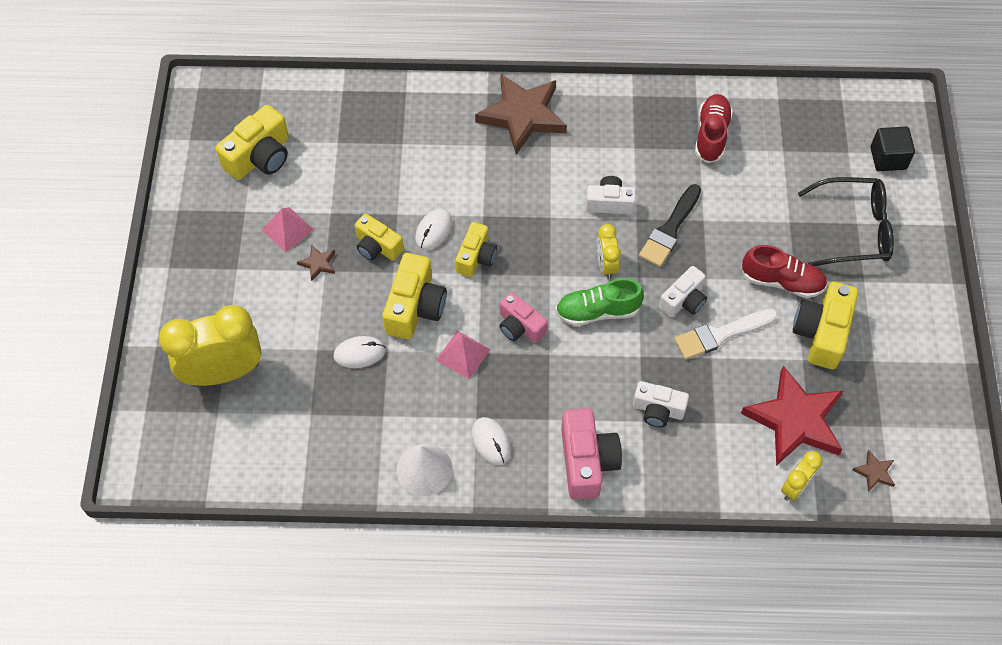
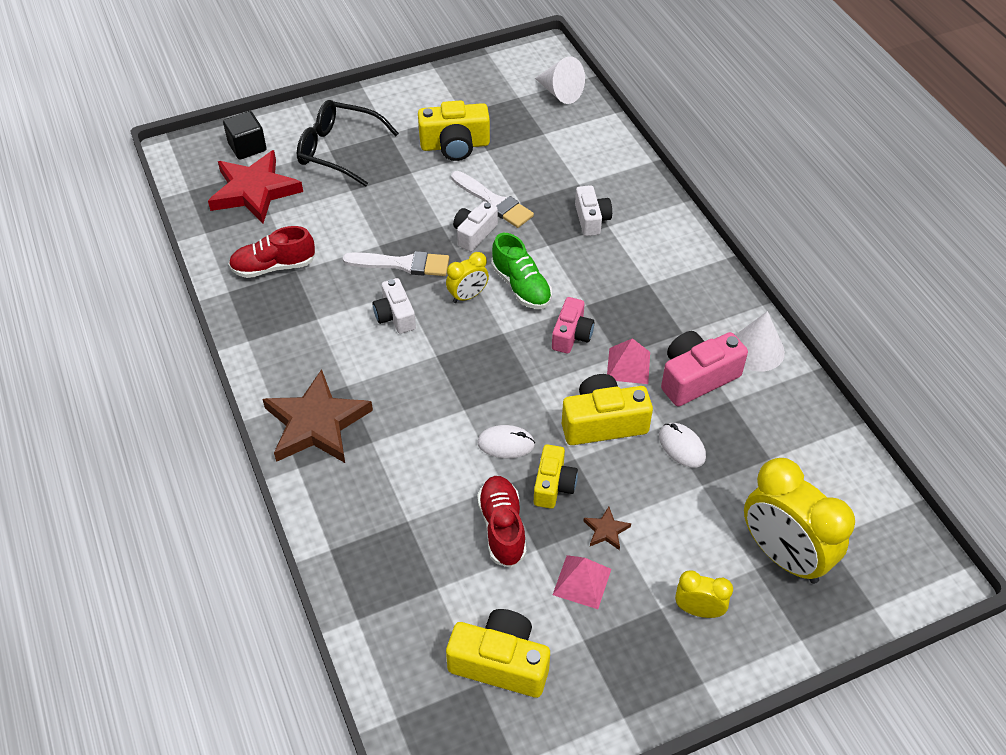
camera: 115 degrees left, 10 degrees down
yellow camera [456,222,497,277] -> none
white mouse [472,417,511,465] -> none
pink camera [561,408,622,500] -> pink camera moved to [661,331,748,406]
black brush [639,184,701,267] -> white brush [342,251,449,276]
white camera [659,266,707,317] -> white camera turned 75 degrees counterclockwise [453,201,498,252]
red shoe [741,245,827,298] -> red shoe moved to [477,476,527,568]
red star [741,366,843,466] -> red star moved to [208,150,303,224]
yellow clock [781,451,823,501] -> yellow clock moved to [675,570,733,618]
black glasses [798,177,894,266] -> black glasses turned 45 degrees counterclockwise [297,100,399,187]
brown star [852,450,895,492] -> white cone [535,56,585,104]

